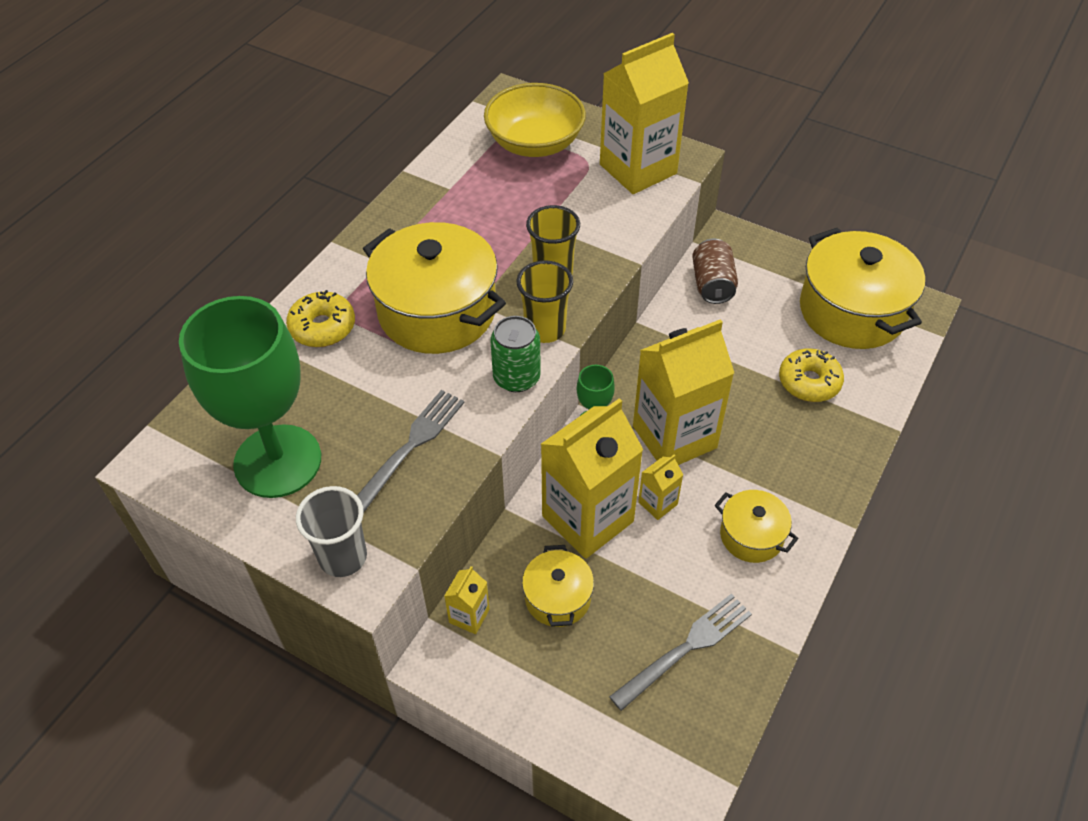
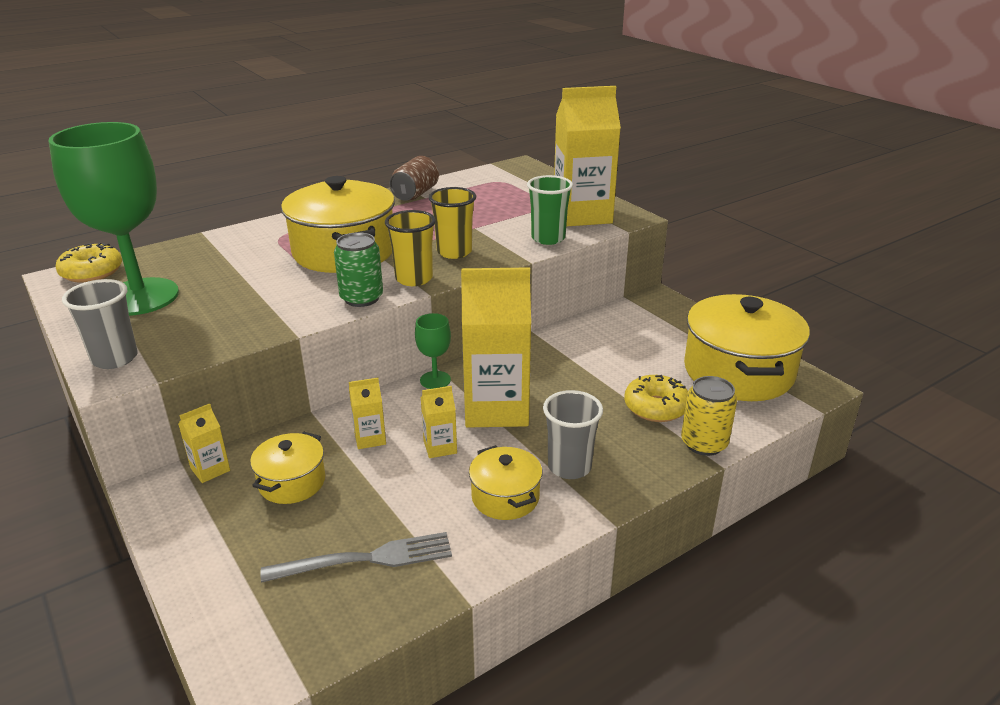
camera: 25 degrees right, 20 degrees down
yellow donut [286,290,355,347] -> yellow donut moved to [55,243,122,283]
grey fork [357,390,465,512] -> none
yellow bowl [484,83,586,157] -> none
yellow carton [541,398,643,559] -> yellow carton [349,378,386,449], size x0.43
brown can [692,239,738,304] -> brown can moved to [390,156,439,201]
none -> green cup [527,175,573,245]
none -> grey cup [543,390,603,479]
none -> yellow can [681,376,737,456]

